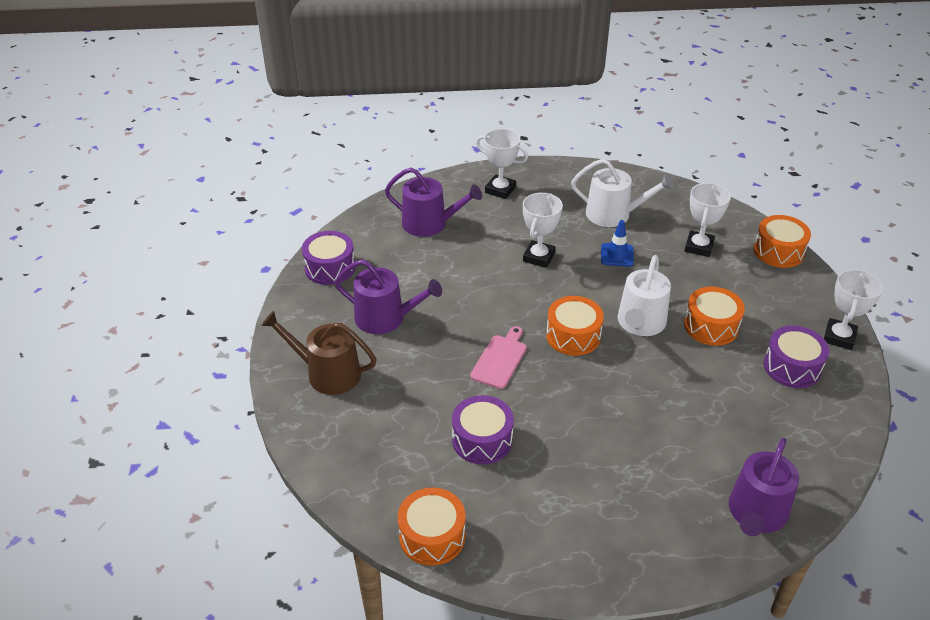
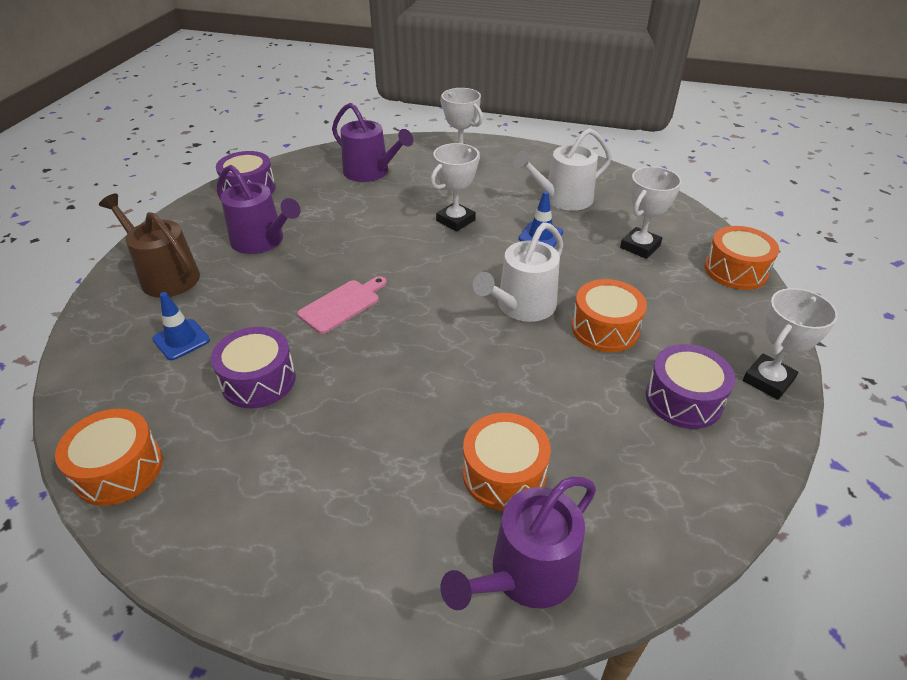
camera: 20 degrees right, 0 degrees up
orange drum [546,296,604,356] -> orange drum moved to [463,413,551,511]
white watering can [571,159,674,227] -> white watering can turned 120 degrees clockwise [513,128,612,211]
none -> blue traffic cone [152,292,210,360]

